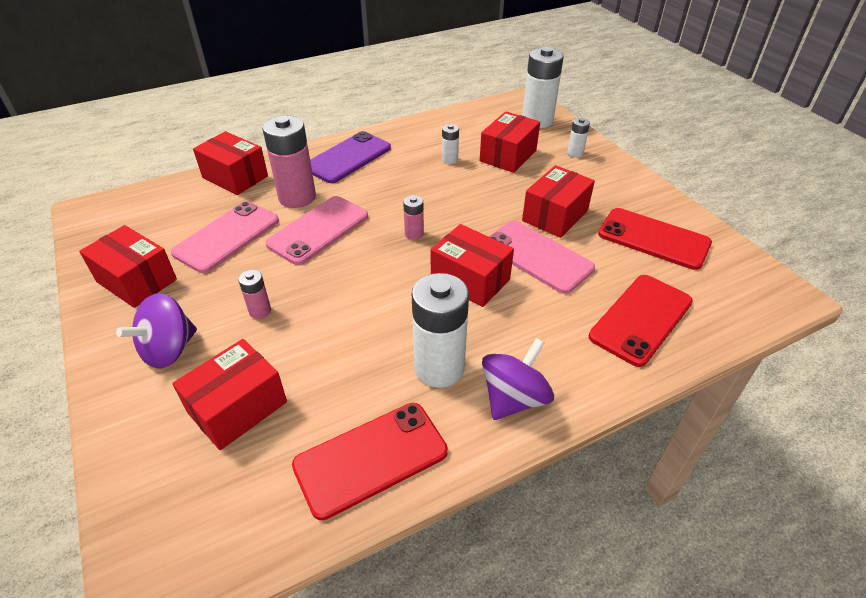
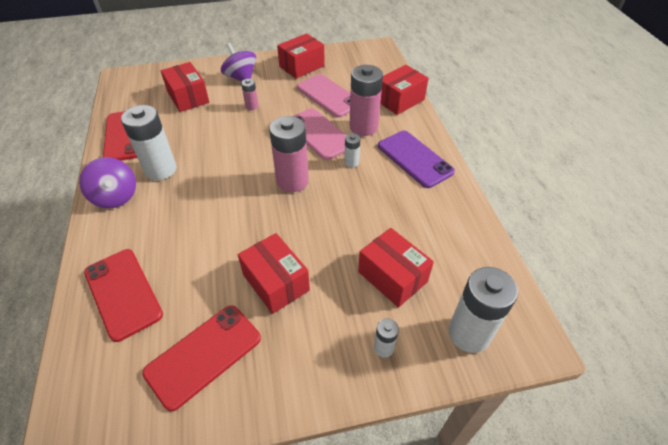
camera: 105 degrees right, 5 degrees up
pink battery [403,195,424,240] -> pink battery [269,116,309,192], size x2.10
red box [431,224,514,307] -> none
white battery [442,124,459,164] -> white battery moved to [344,133,360,167]
pink phone [489,221,595,294] -> none

